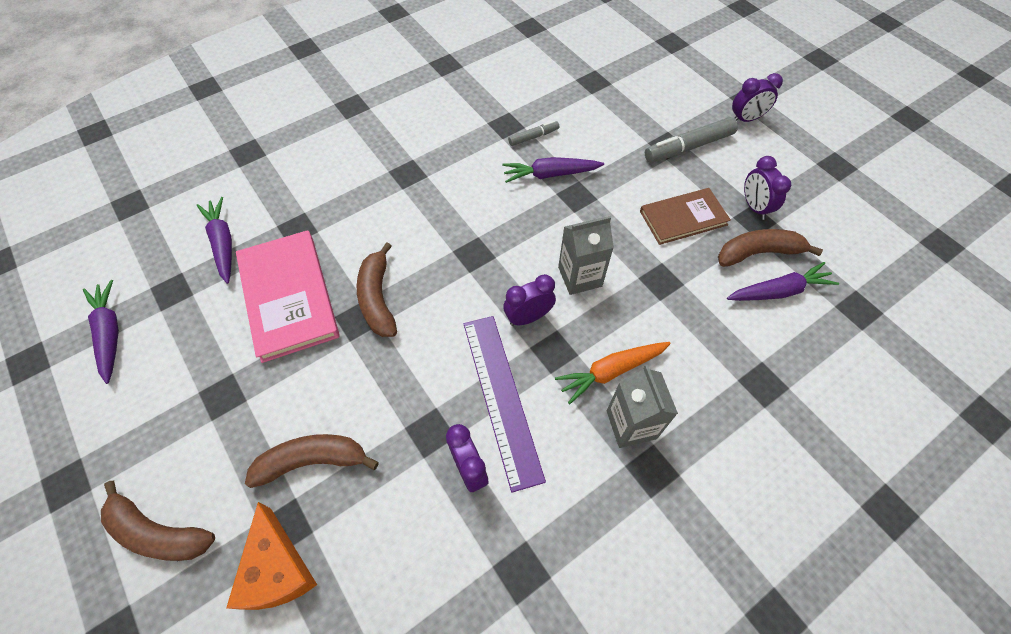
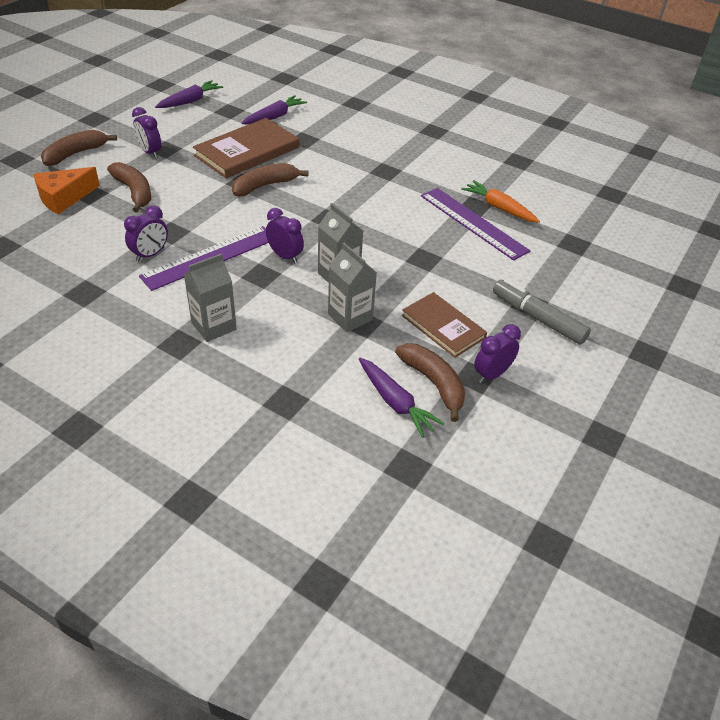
camera: 65 degrees right, 15 degrees down
brown banana [101,481,215,561] -> brown banana turned 45 degrees clockwise [41,130,117,166]
pink book [236,230,340,363] -> brown book [193,118,299,179]
purple carrot [502,157,604,183] -> none
grey marker [508,121,559,146] -> purple ruler [421,188,530,261]
orange carrot [555,342,671,404] -> orange carrot moved to [461,180,540,223]
purple clock [732,73,783,122] -> purple clock moved to [132,107,161,158]
none -> grey carton [328,243,377,332]

